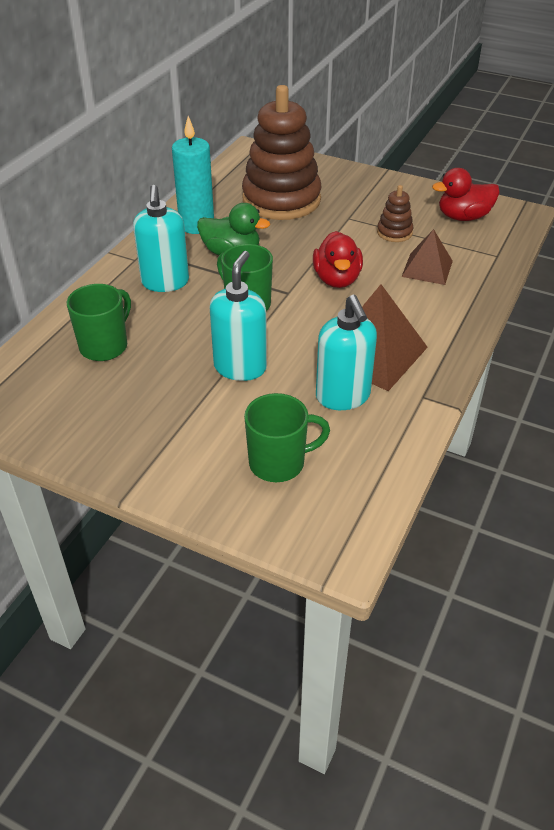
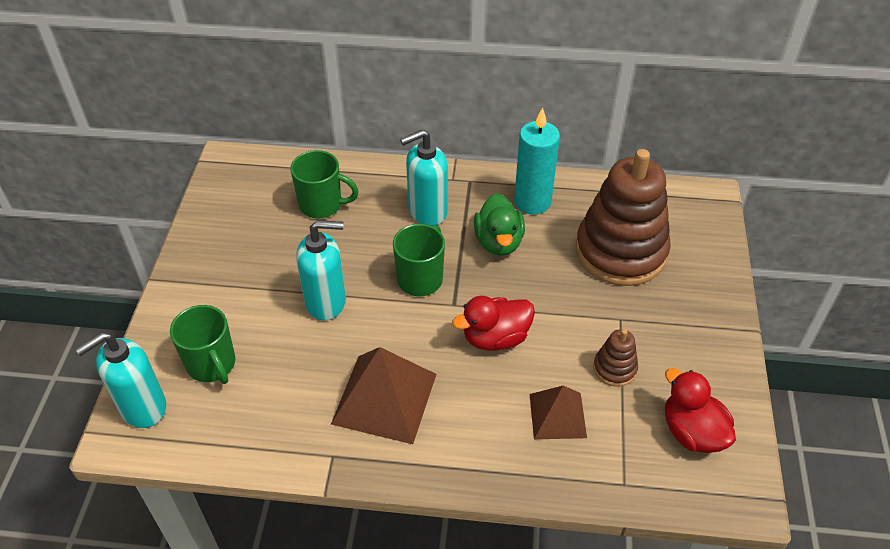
camera: 70 degrees right, 5 degrees up
turquoise soap dispenser [316,295,377,410] -> turquoise soap dispenser moved to [75,332,166,428]

